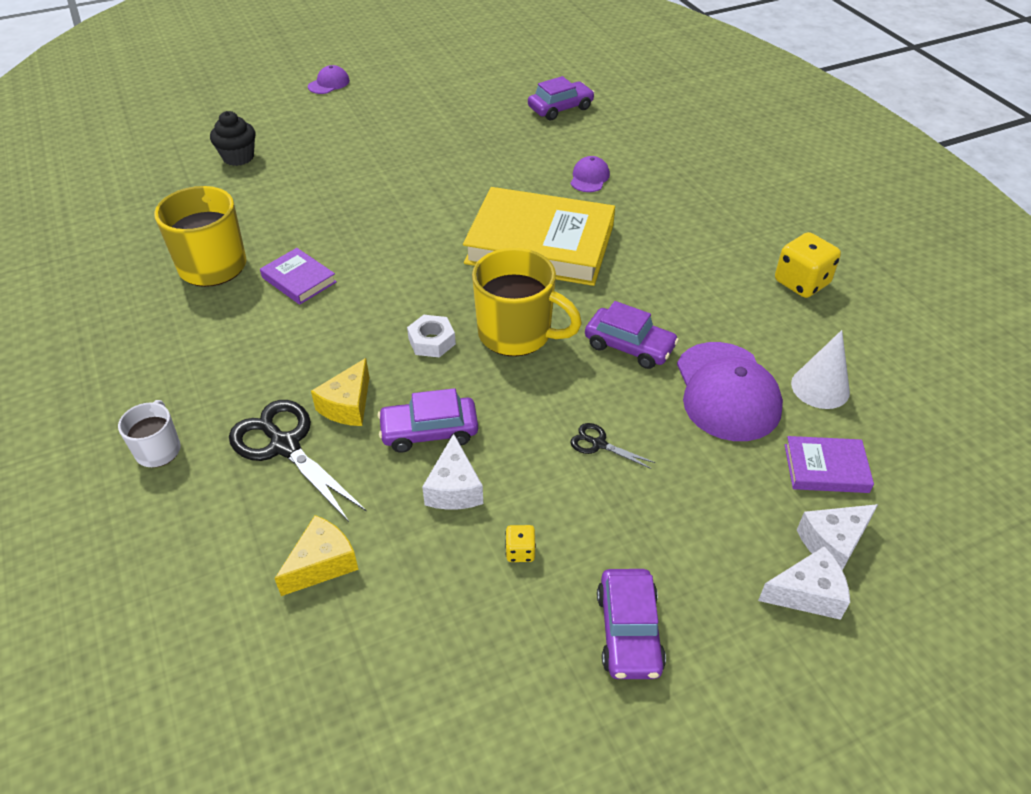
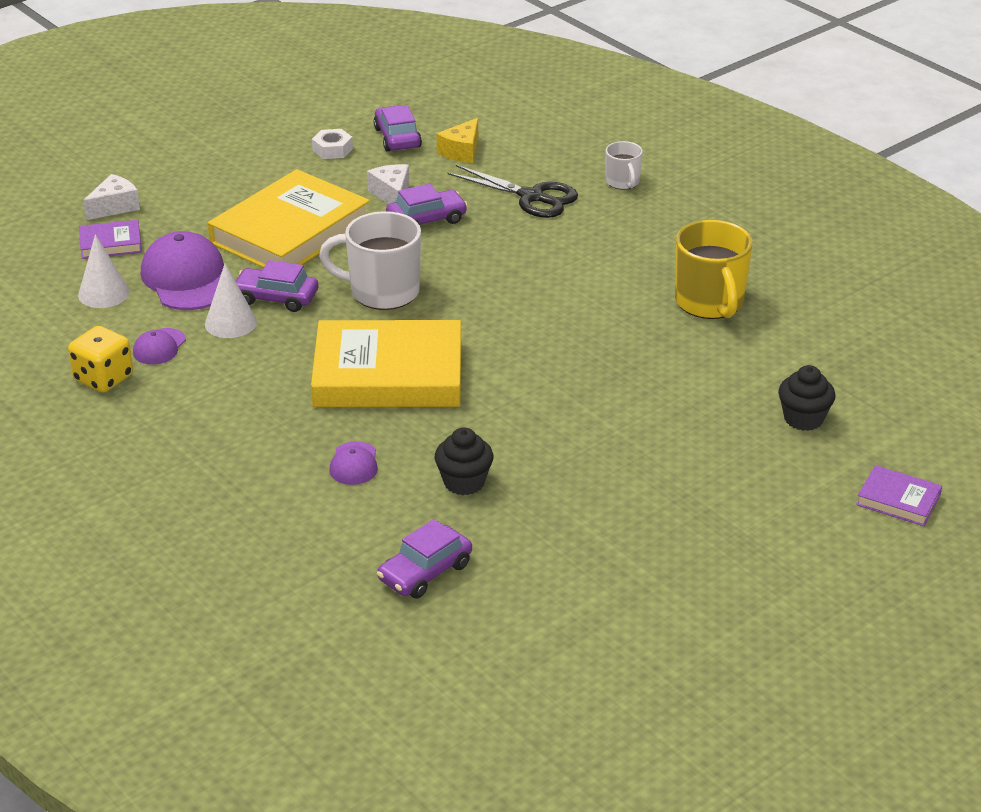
camera: 165 degrees right, 10 degrees down
purple book [260,248,337,305] -> purple book moved to [856,465,942,526]
purple cap [308,65,350,94] -> purple cap moved to [133,328,186,365]
yellow cheese [311,358,369,426] -> none
white nut [407,315,456,358] -> white nut moved to [312,129,353,159]
yellow mug [472,248,582,356] -> white mug [319,211,421,310]
yellow dice [505,525,536,562] -> none
black scissors [570,423,655,469] -> yellow book [208,169,370,268]
purple car [597,569,666,679] -> purple car moved to [373,105,422,152]
white cheese [758,546,850,620] -> none
none -> white cone [205,264,257,338]
none -> black cupcake [435,427,494,495]

